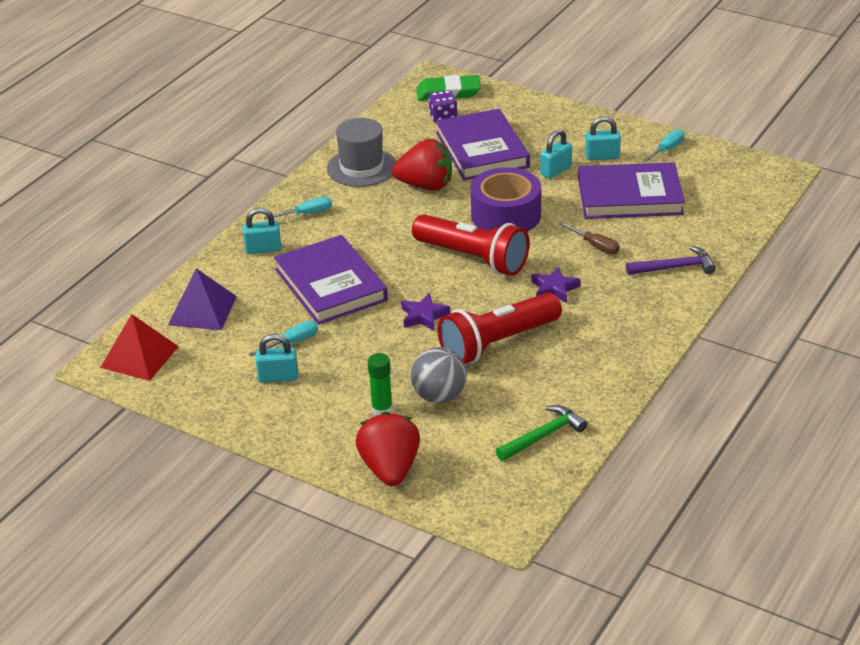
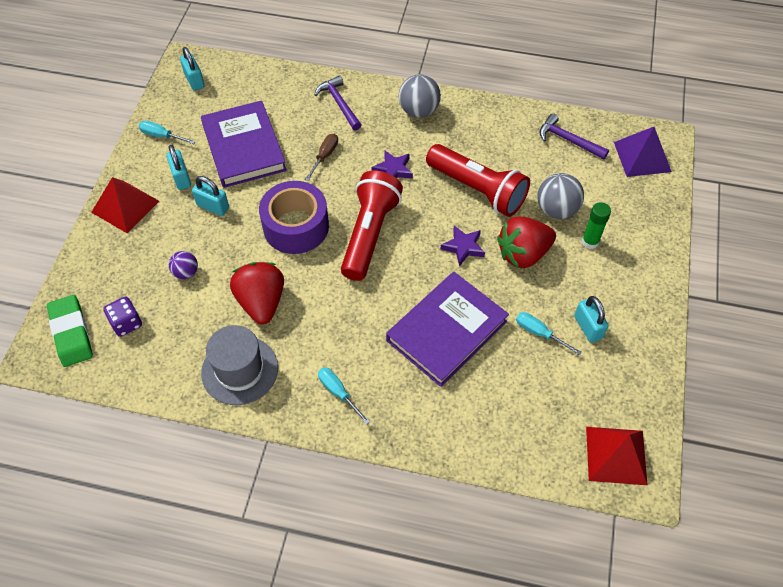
camera: 110 degrees left, 20 degrees up
purple pyramid [168,268,237,330] -> purple pyramid moved to [614,127,672,177]
turquoise padlock [243,208,281,254] -> turquoise padlock moved to [180,47,204,91]
red strawberry [355,412,420,487] -> red strawberry moved to [497,216,556,268]
purple book [436,109,530,180] -> purple ball [169,251,198,279]
green hammer [496,405,587,461] -> purple hammer [539,113,609,159]
none -> red pyramid [91,177,159,233]
none -> grey ball [399,74,441,118]

